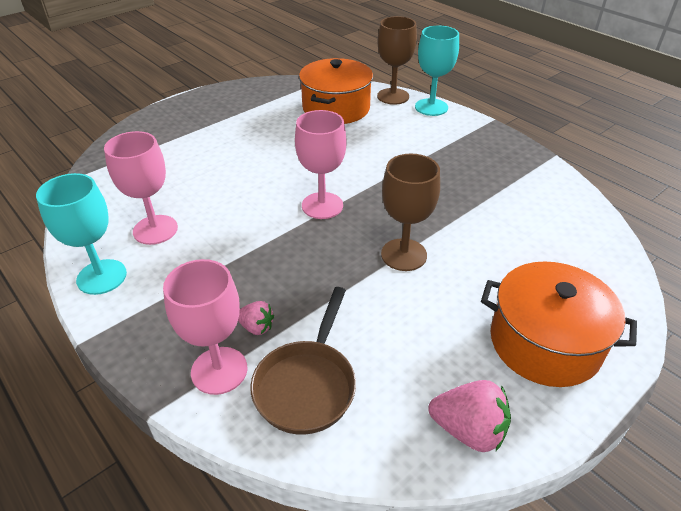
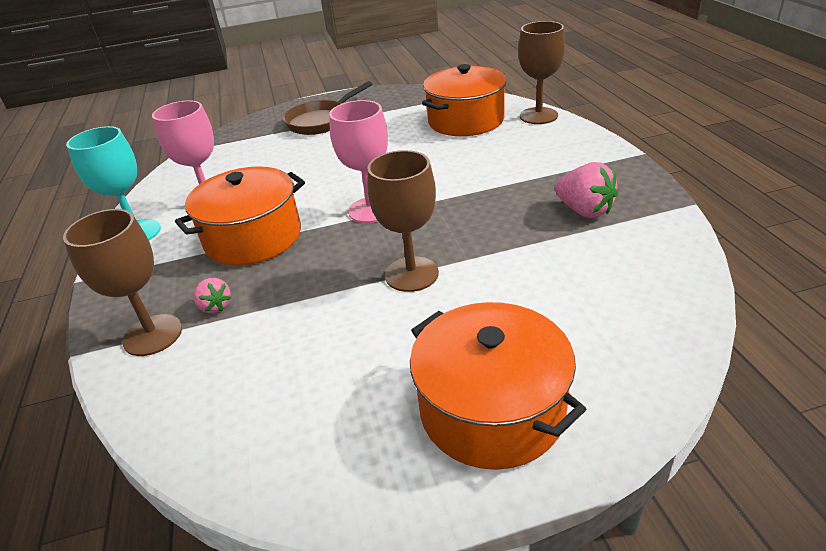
camera: 30 degrees right, 5 degrees down
pink goblet [163,259,247,395] -> brown goblet [63,209,182,356]
brown pan [250,287,356,435] -> brown pan moved to [283,81,373,135]
turquoise goblet [415,26,459,116] -> none
pink strawberry [428,380,511,452] -> pink strawberry moved to [554,162,618,218]
none -> orange pot [175,166,305,266]

